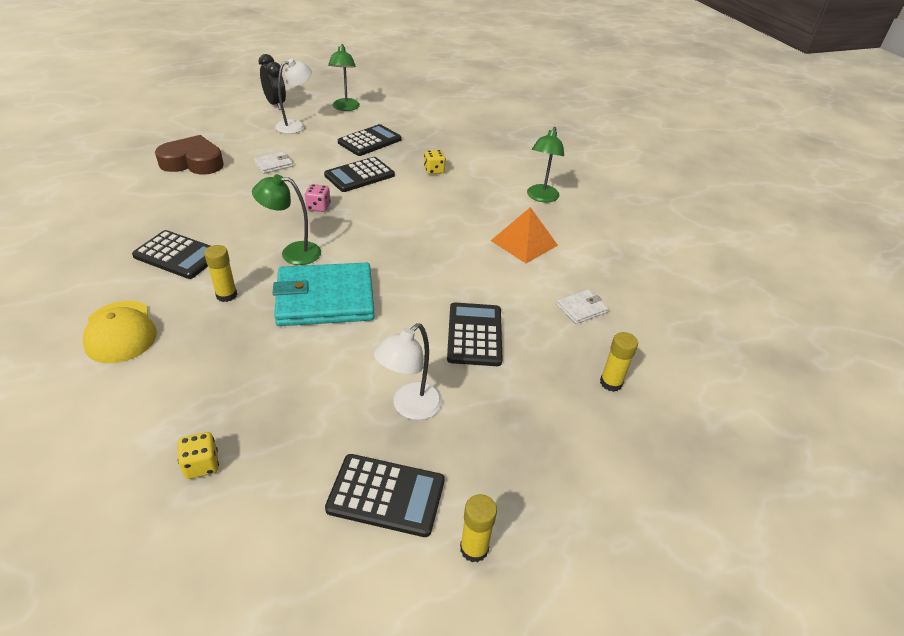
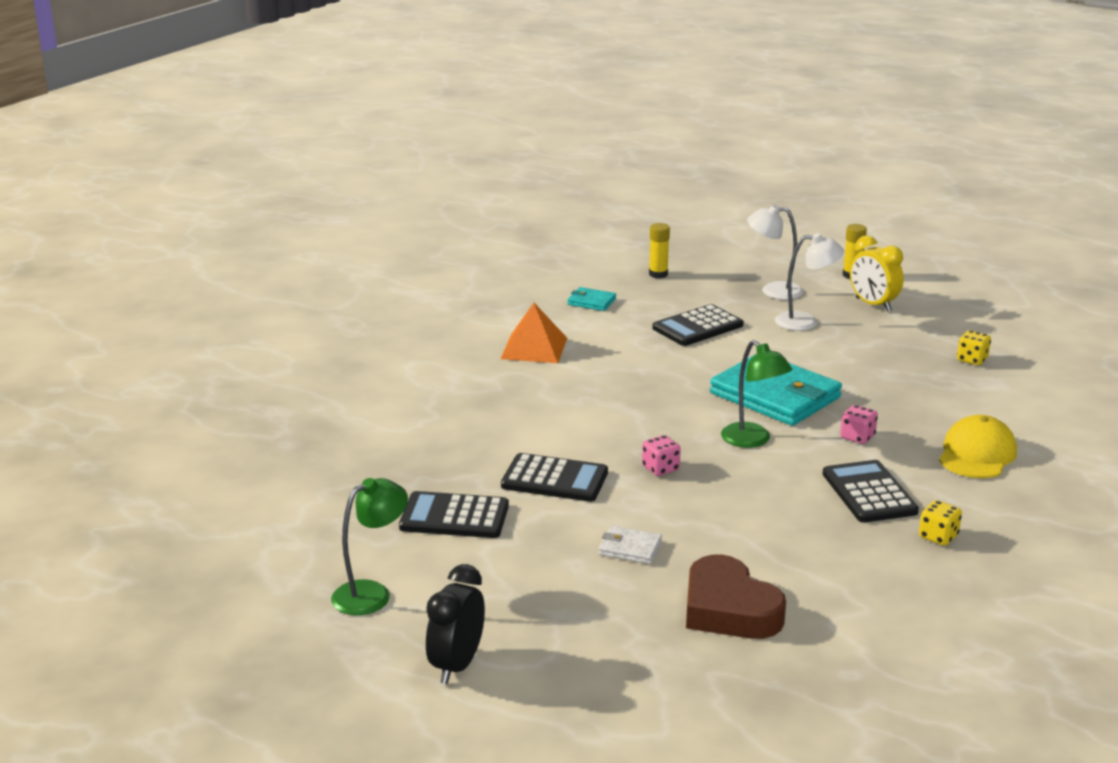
camera: 125 degrees left, 15 degrees down
yellow glue stick [204,245,237,302] -> pink dice [840,405,878,444]
white lamp [275,59,312,134] -> white lamp moved to [747,205,803,300]
black calculator [325,454,445,537] -> yellow clock [850,235,904,312]
yellow dice [424,150,446,174] -> yellow dice moved to [919,500,962,546]
green lamp [527,127,564,203] -> none
white wallet [557,290,608,324] -> turquoise wallet [567,287,616,311]

